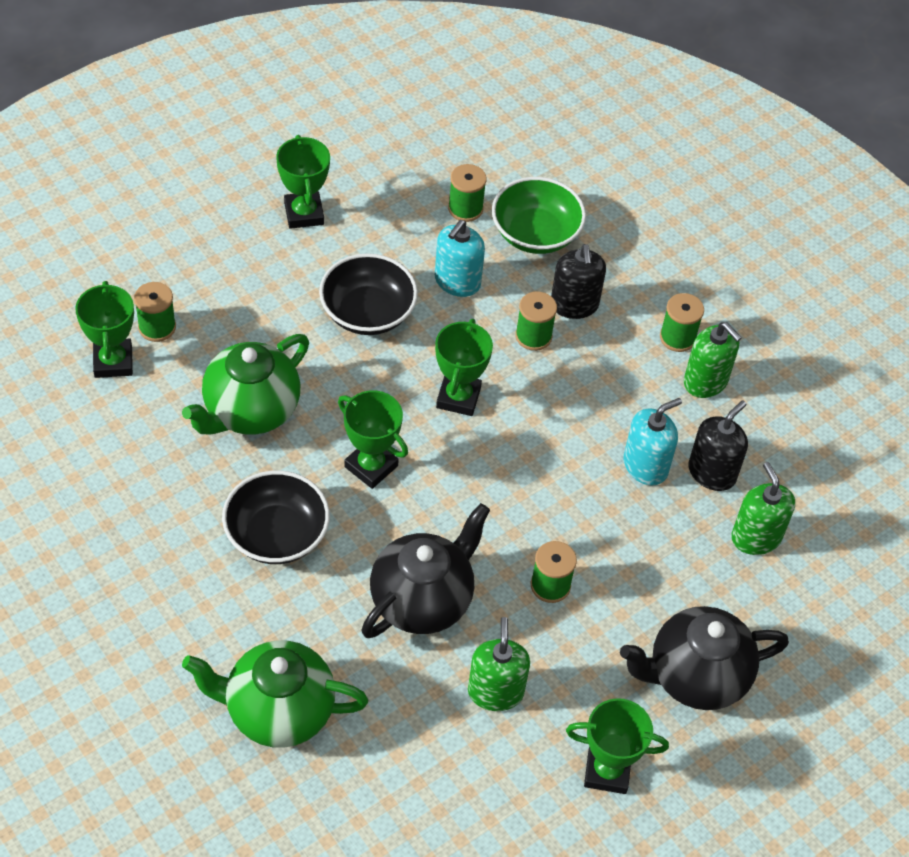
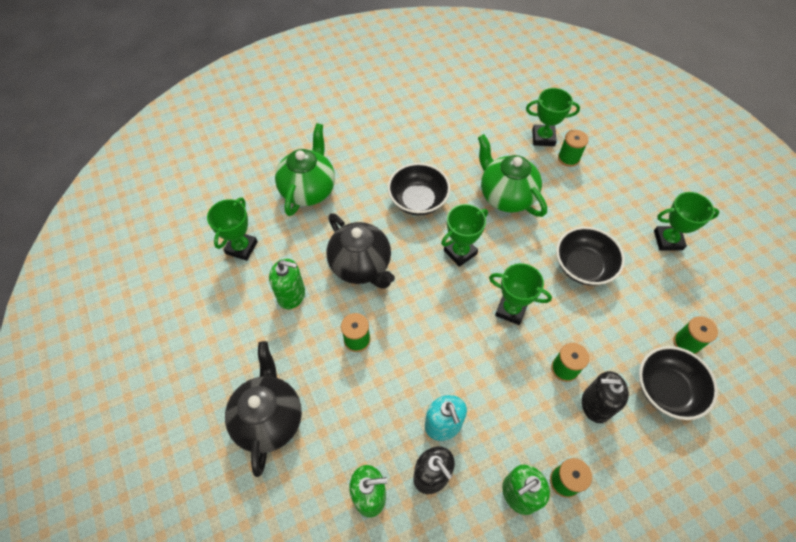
camera: 105 degrees right, 5 degrees up
turquoise soap dispenser [435,220,485,297] -> none
green bowl [492,177,586,254] -> black bowl [639,346,718,420]
green trophy [566,698,669,794] -> green trophy moved to [207,198,258,261]

